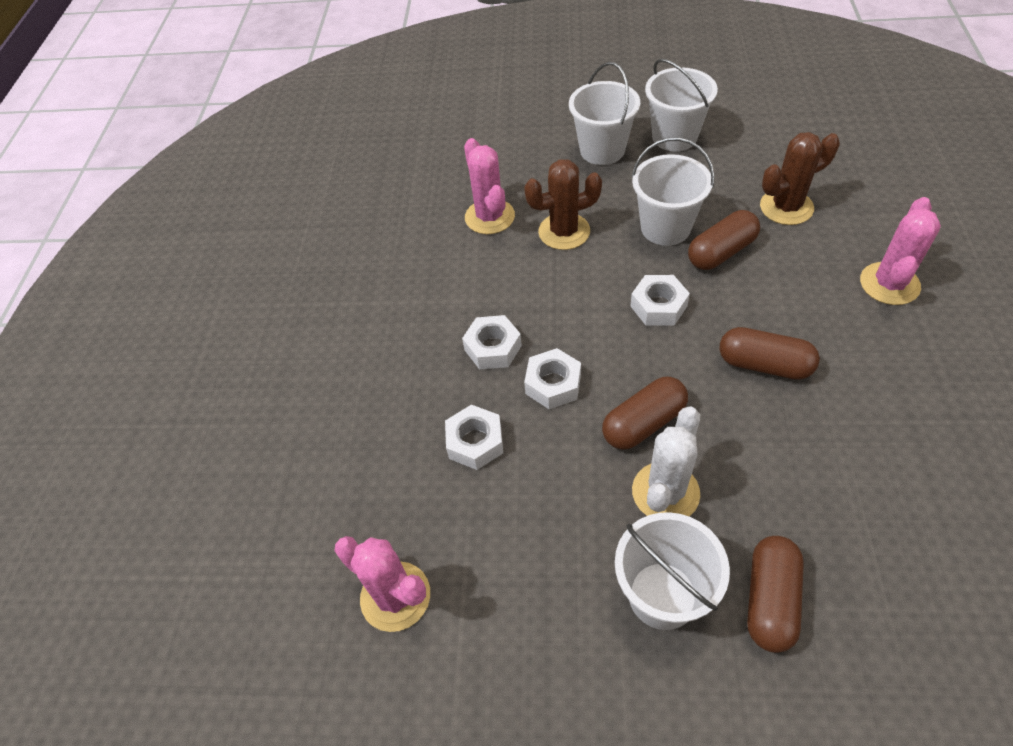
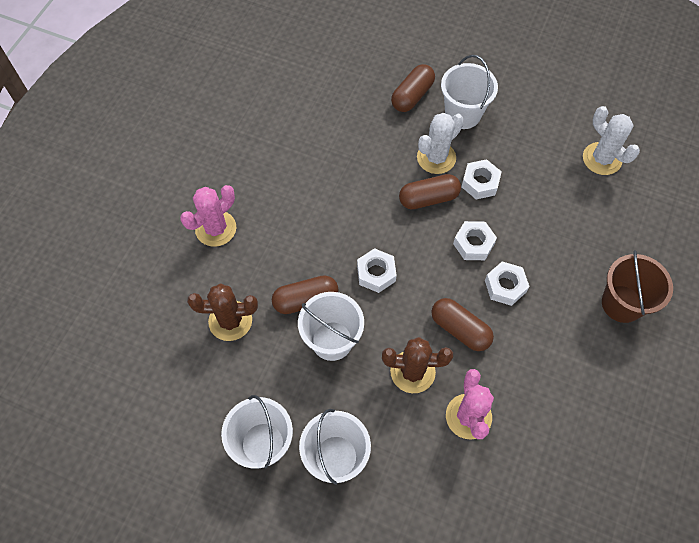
camera: 165 degrees left, 10 degrees up
pink cactus [335,536,430,632] -> white cactus [583,106,640,175]
white nut [445,405,503,470] -> white nut moved to [461,159,502,199]
brown capsule [719,327,820,380] -> brown capsule moved to [431,298,494,351]
none -> brown bucket [602,250,673,323]

